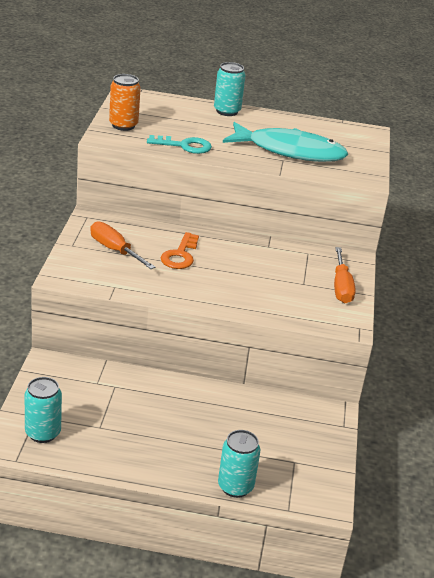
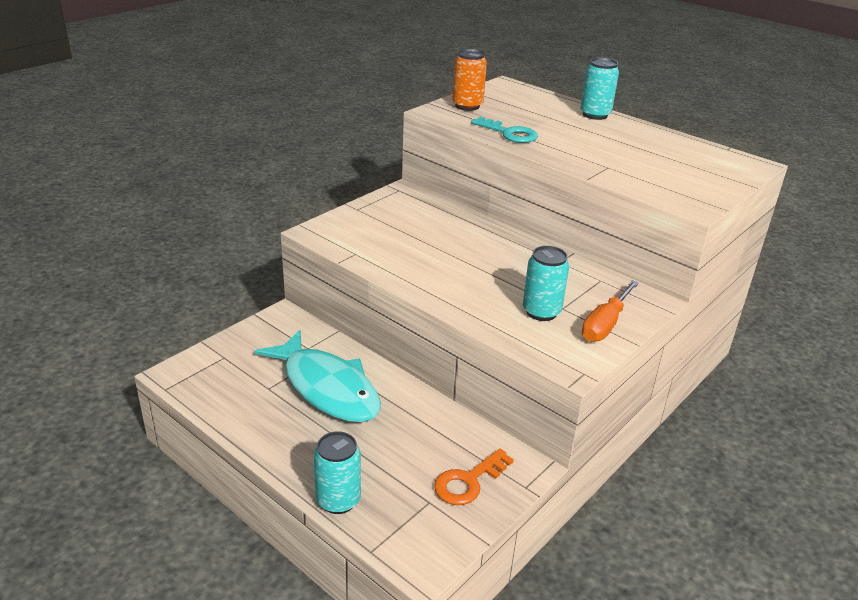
camera: 35 degrees right, 0 degrees up
turquoise can [25,377,62,443] -> turquoise can moved to [523,246,569,321]
orange screwdriver [90,221,156,269] -> none
orange key [161,232,199,269] -> orange key moved to [434,449,514,505]
turquoise fish [223,122,348,162] -> turquoise fish moved to [254,330,381,422]

